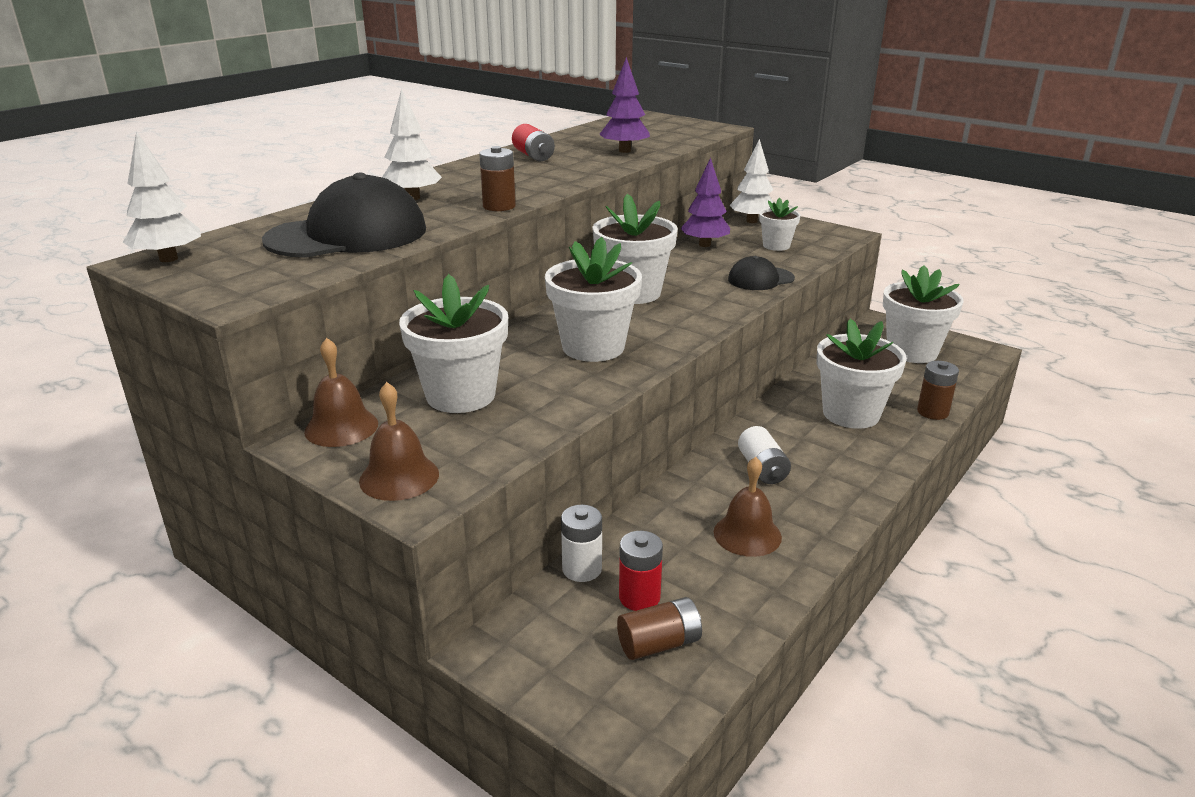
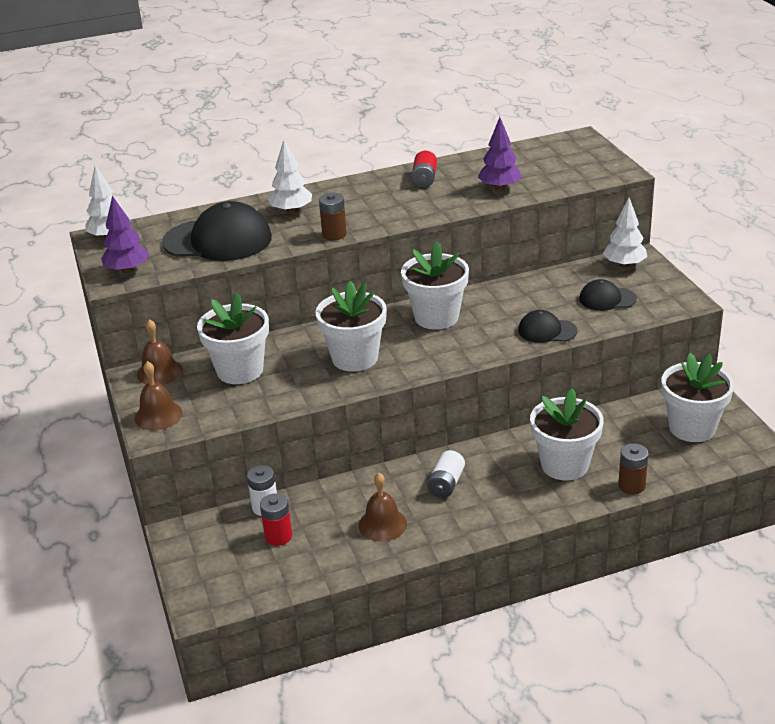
camera: 35 degrees right, 5 degrees up
brown battery [617,597,702,660] -> none
purple tree [680,157,730,247] -> purple tree moved to [101,195,149,274]
white flower pot [759,198,801,251] -> black cap [579,279,637,311]

